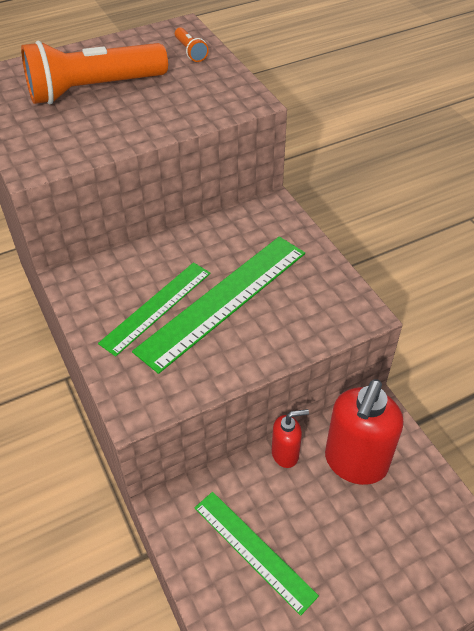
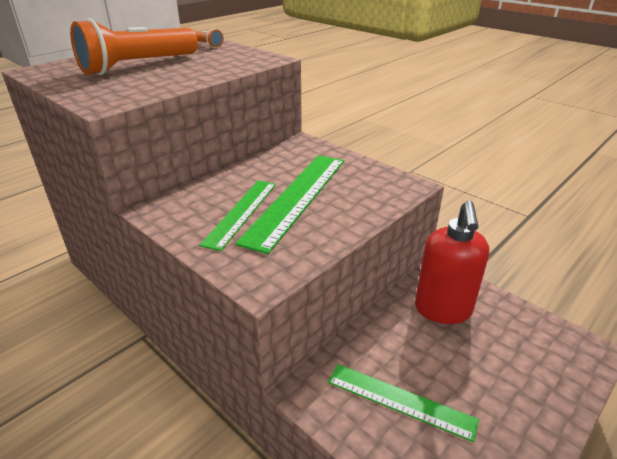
camera: 20 degrees left, 15 degrees down
red soap dispenser [272,409,309,468] -> none

